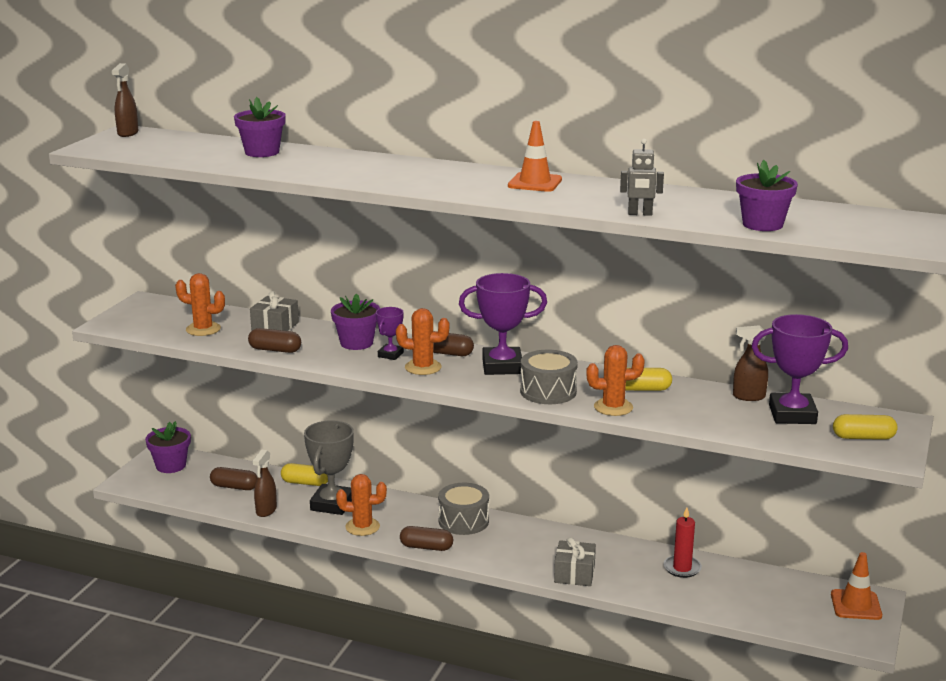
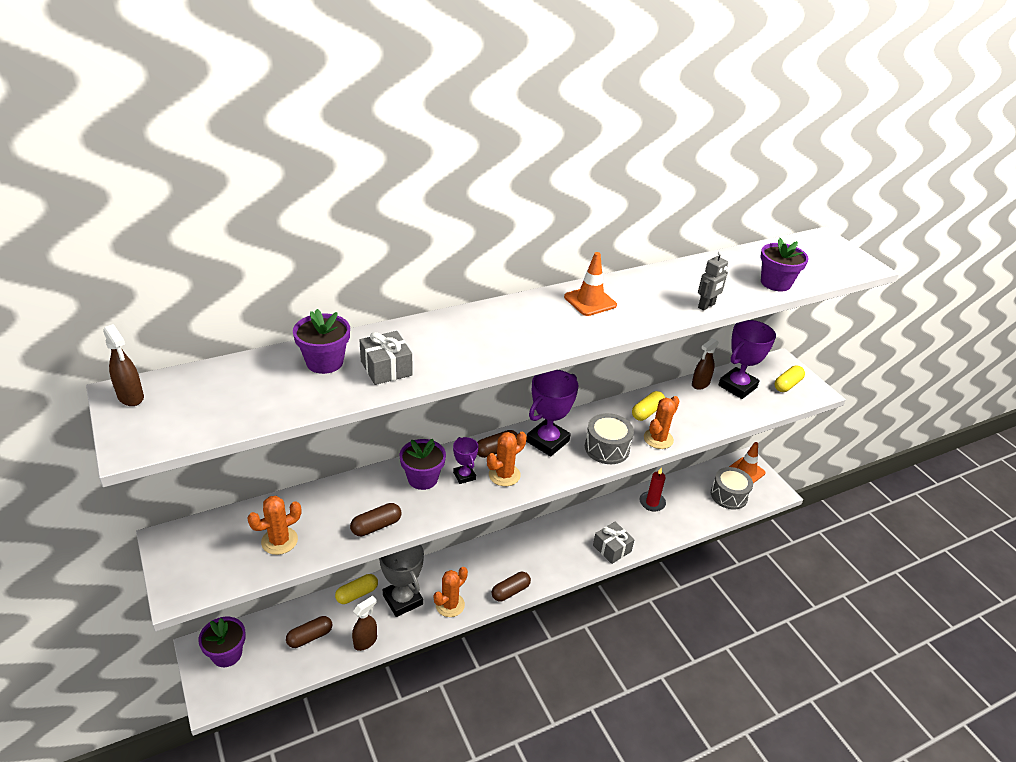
camera: 50 degrees left, 15 degrees up
grey gift [250,291,299,331] -> grey gift moved to [359,331,413,385]
brown spray bottle [252,449,277,517] -> brown spray bottle turned 105 degrees counterclockwise [352,596,377,651]
grey drum [438,483,489,535] -> grey drum moved to [711,467,753,510]

